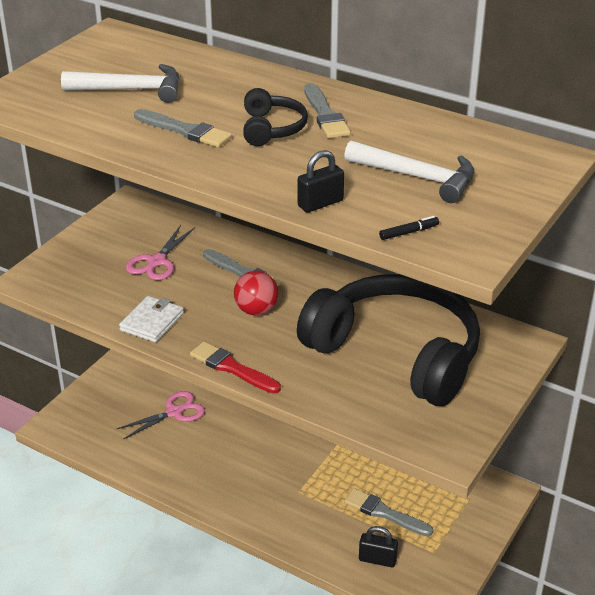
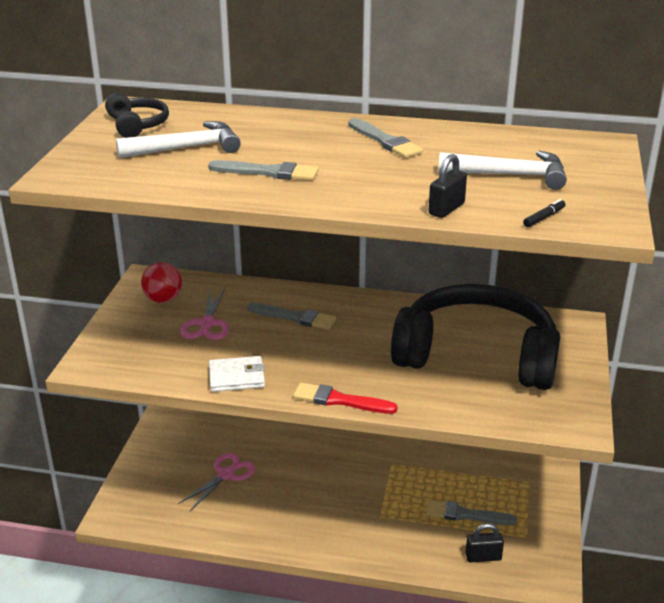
camera: 20 degrees left, 5 degrees down
white wallet [119,296,184,343] -> white wallet turned 75 degrees clockwise [209,356,265,392]
red ball [234,271,278,316] -> red ball moved to [141,262,182,303]
black headphones [243,88,308,146] -> black headphones moved to [105,93,169,138]

